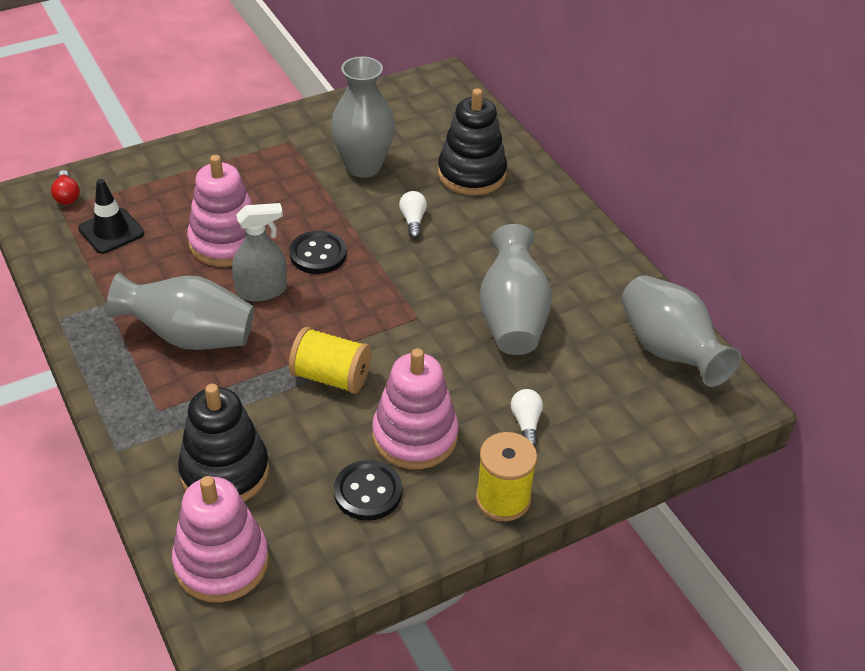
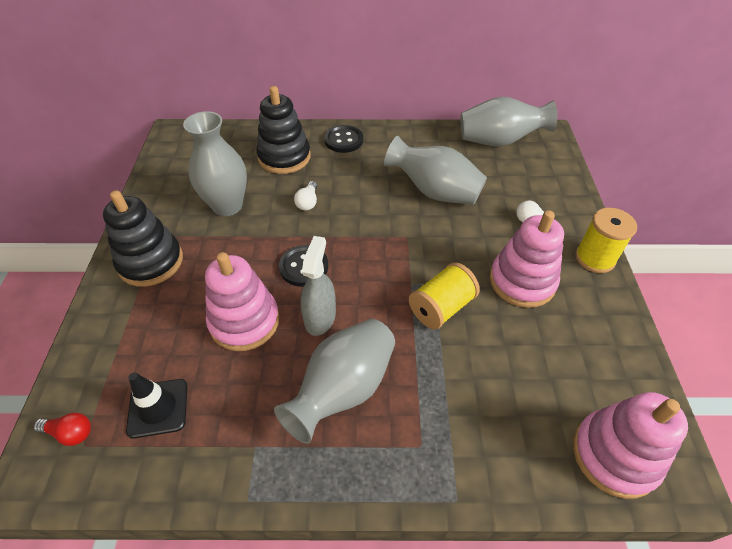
camera: 60 degrees left, 5 degrees up
black stacking toy [178,384,269,502] -> black stacking toy moved to [103,190,183,287]
black button [334,460,402,521] -> black button moved to [324,125,363,153]
white light bulb [399,191,427,239] -> white light bulb turned 105 degrees counterclockwise [294,181,317,211]

